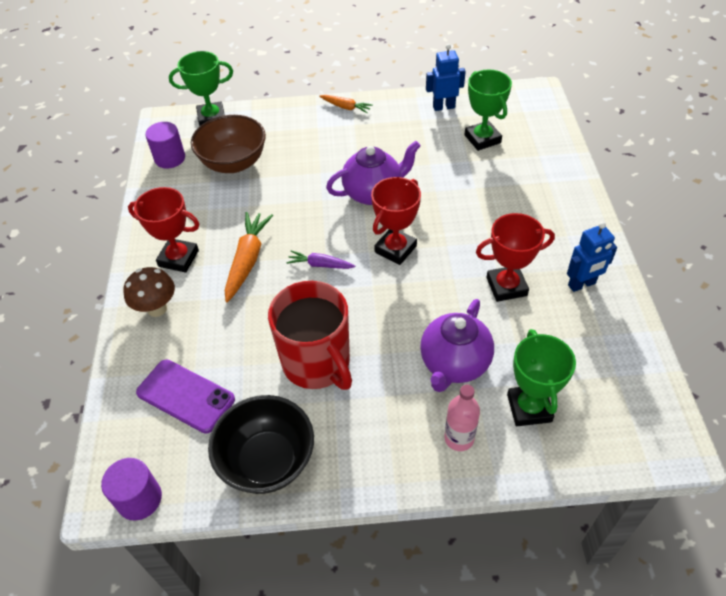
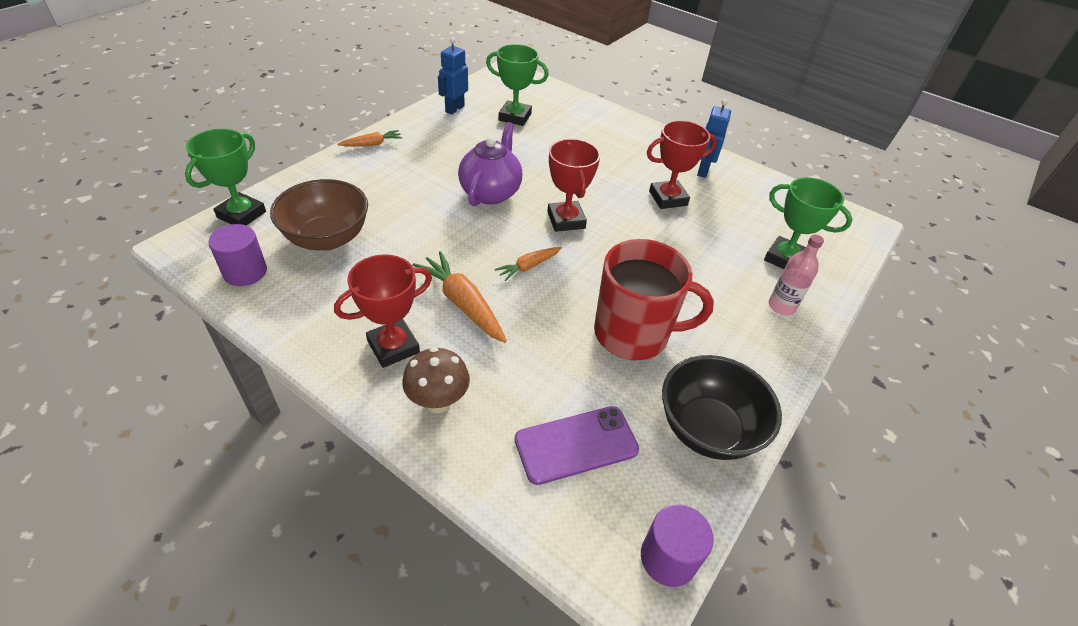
camera: 55 degrees left, 5 degrees down
purple carrot [286,251,355,269] -> orange carrot [495,247,562,281]
purple teapot [420,299,494,392] -> none
red trophy [476,213,555,302] -> red trophy turned 45 degrees clockwise [647,120,717,209]

